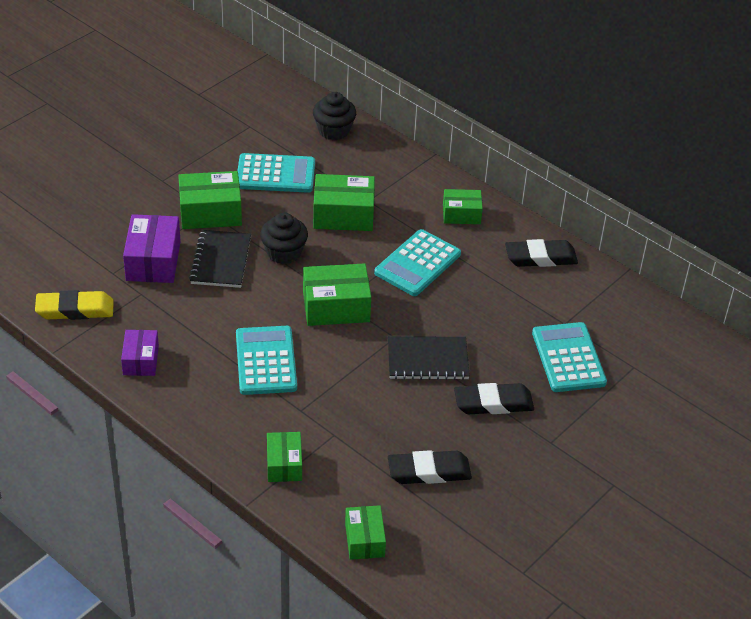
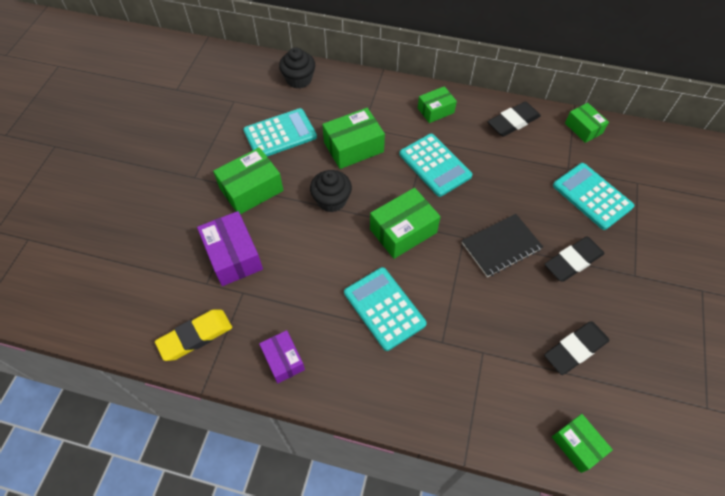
camera: 25 degrees left, 15 degrees up
black notebook [189,230,251,288] -> none
green box [267,432,302,482] -> green box moved to [565,103,609,143]
turquoise calculator [374,229,461,296] -> turquoise calculator turned 45 degrees counterclockwise [399,134,473,197]

